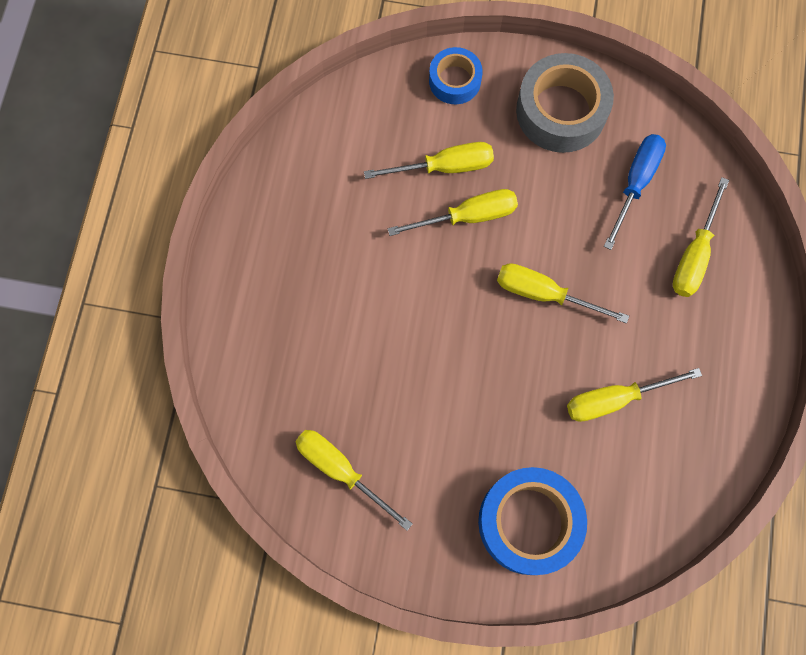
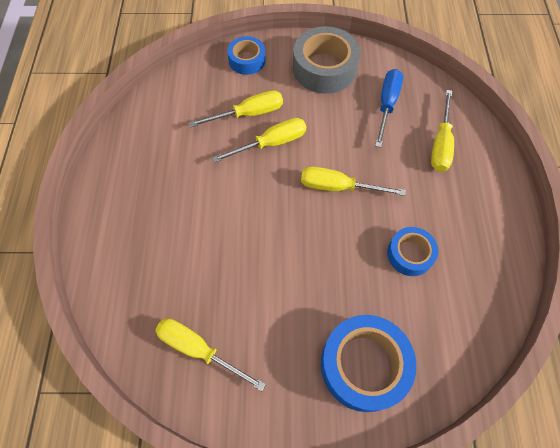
camera: 10 degrees left, 10 degrees down
yellow screwdriver [567,368,702,422] -> blue tape [387,227,438,276]

